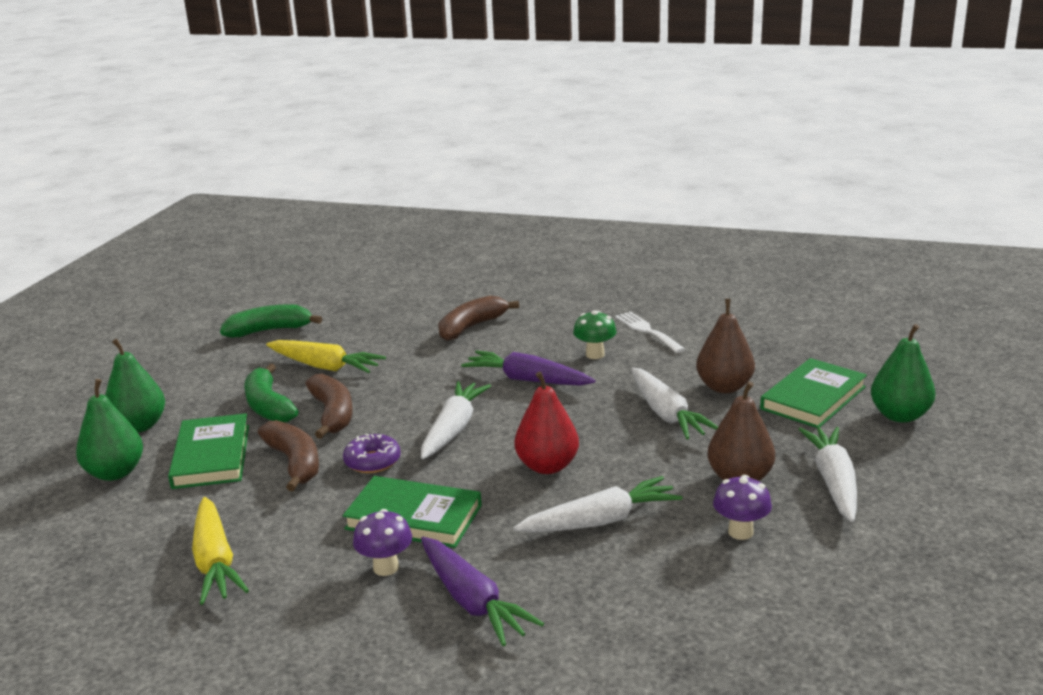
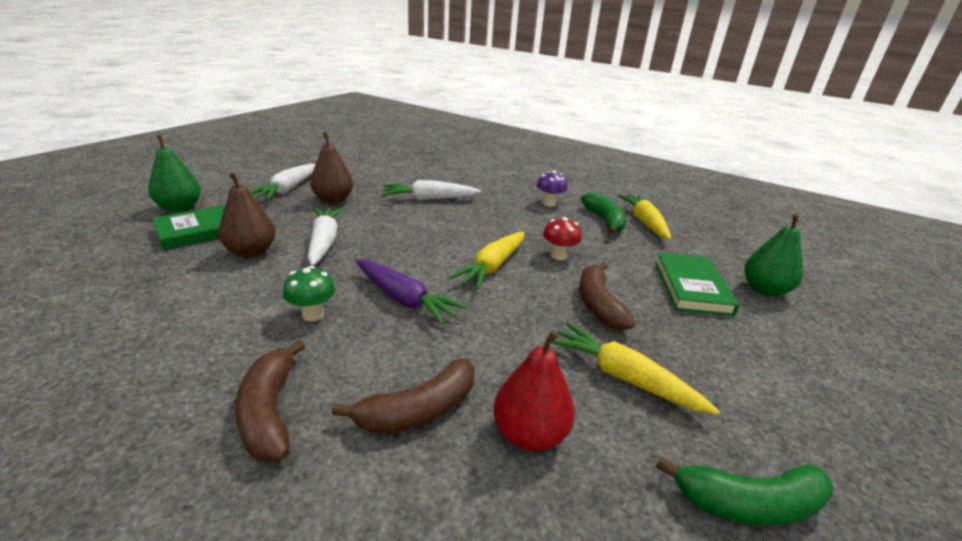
camera: 170 degrees left, 5 degrees up
green pear [105,339,165,433] -> none
green banana [244,364,299,423] -> green banana moved to [581,192,626,234]
brown banana [258,420,319,491] -> brown banana moved to [235,340,305,462]
purple donut [343,434,401,473] -> red mushroom [543,217,581,260]
green book [343,476,482,548] -> none
white carrot [421,381,491,460] -> yellow carrot [449,232,525,289]
purple carrot [421,537,544,646] -> none
red pear [515,372,579,474] -> red pear moved to [493,331,575,451]
white fork [615,311,686,353] -> none
purple mushroom [713,475,772,540] -> none

